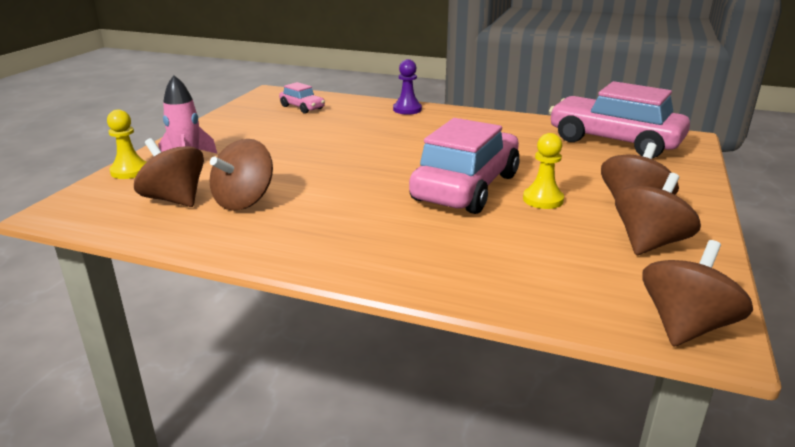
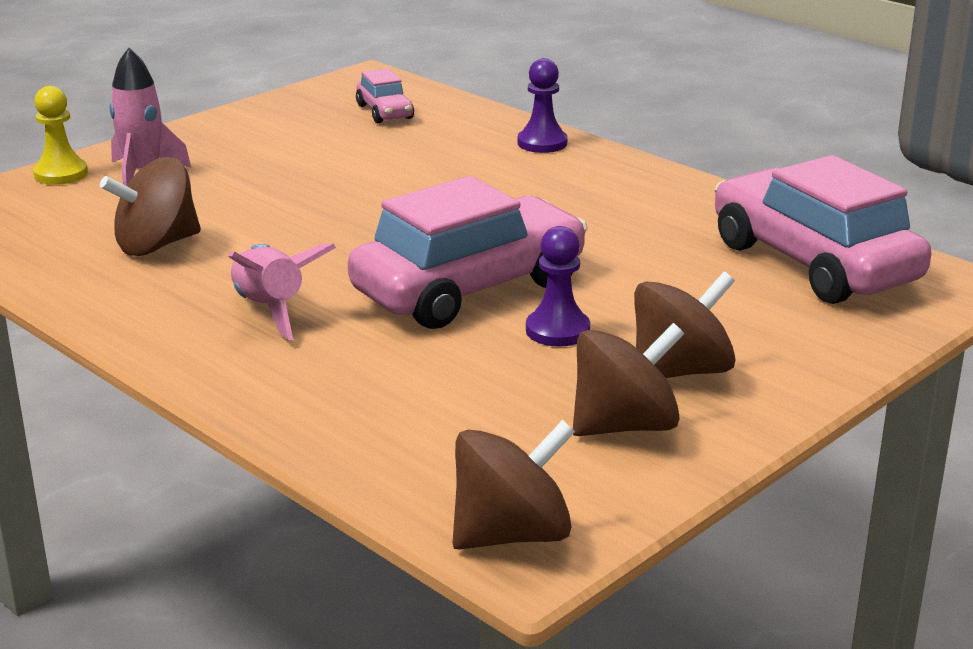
camera: 25 degrees right, 0 degrees up
brown spinning top [134,138,204,207] -> none
yellow pawn [523,133,564,209] -> purple pawn [526,226,590,347]
none -> pink rocket [228,244,336,340]

